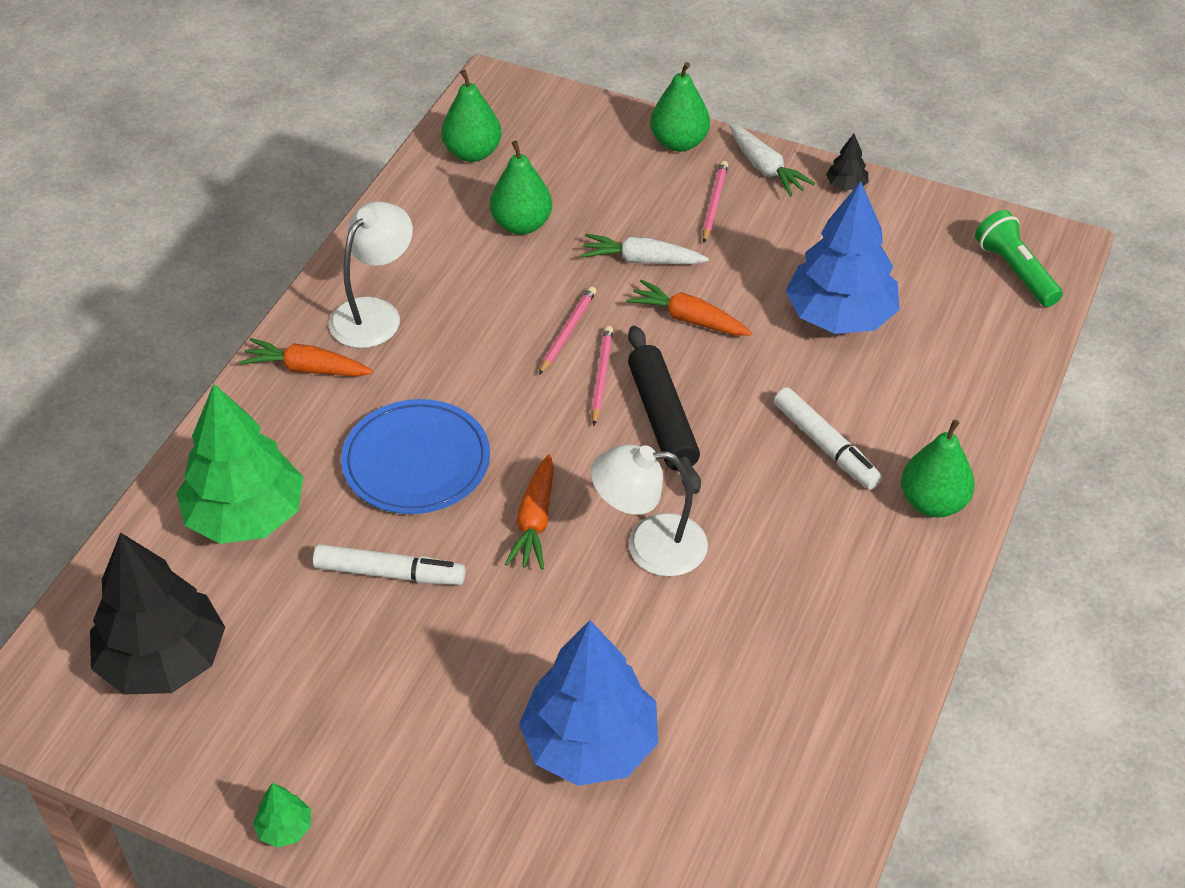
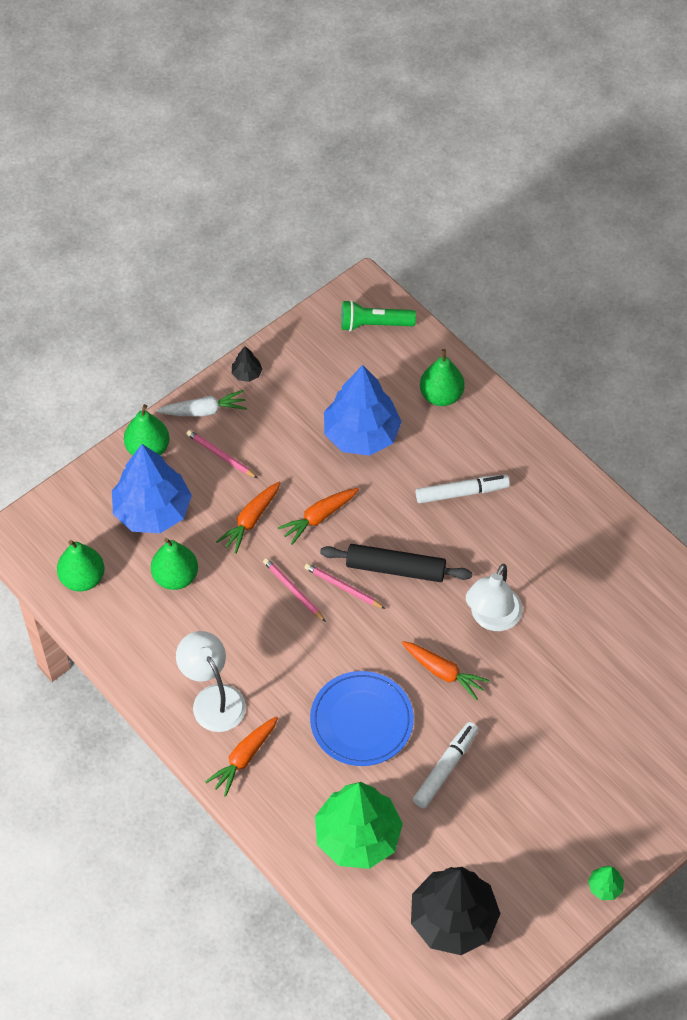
camera: 65 degrees left, 10 degrees up
blue tree [519,620,658,786] -> blue tree moved to [112,444,192,533]
white carrot [581,234,709,264] -> orange carrot [216,481,281,554]
green pear [901,419,975,517] -> green pear moved to [420,349,465,406]

